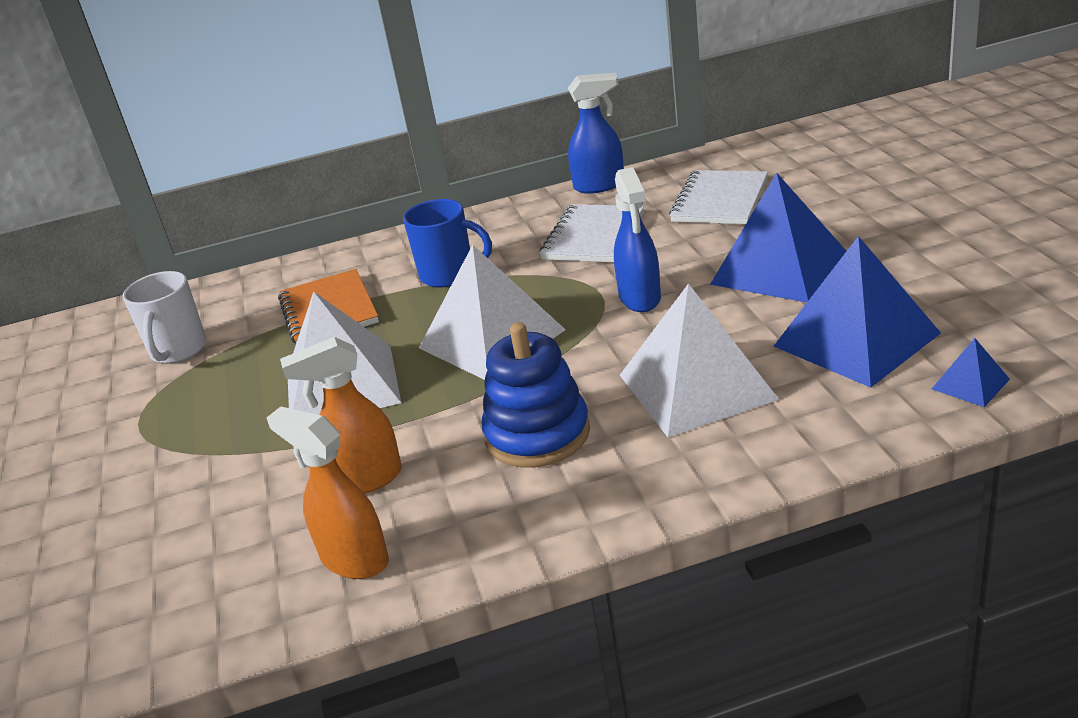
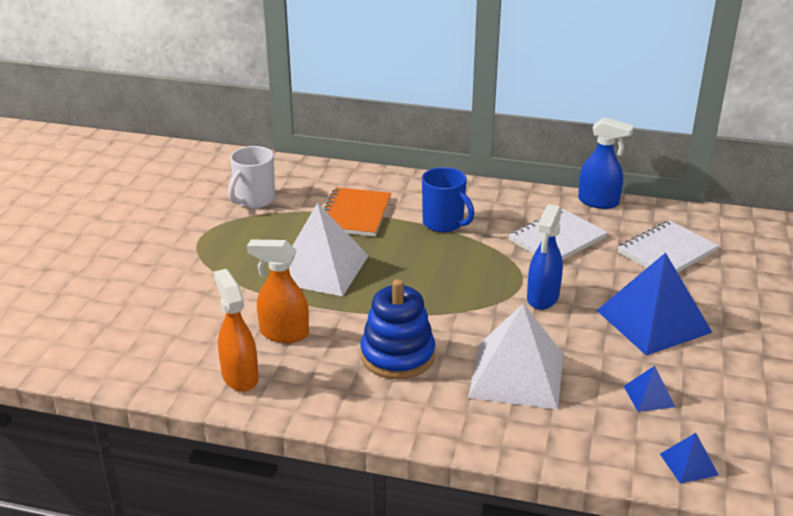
camera: 25 degrees right, 0 degrees up
white pyramid [419,245,566,380] -> none
blue pyramid [774,236,941,388] -> blue pyramid [624,366,675,412], size x0.44

